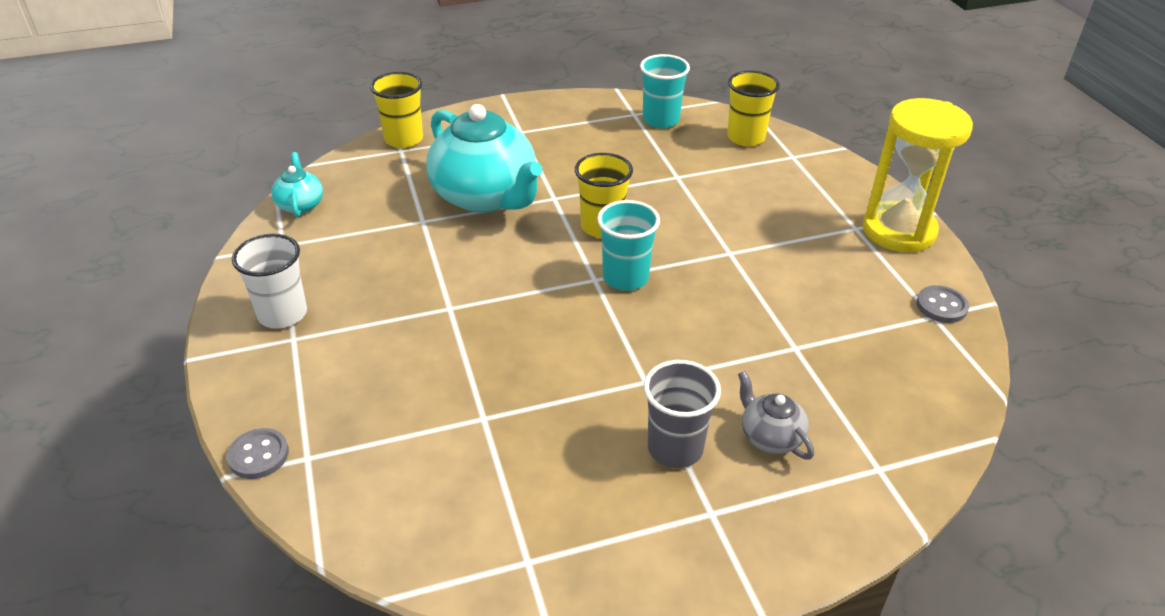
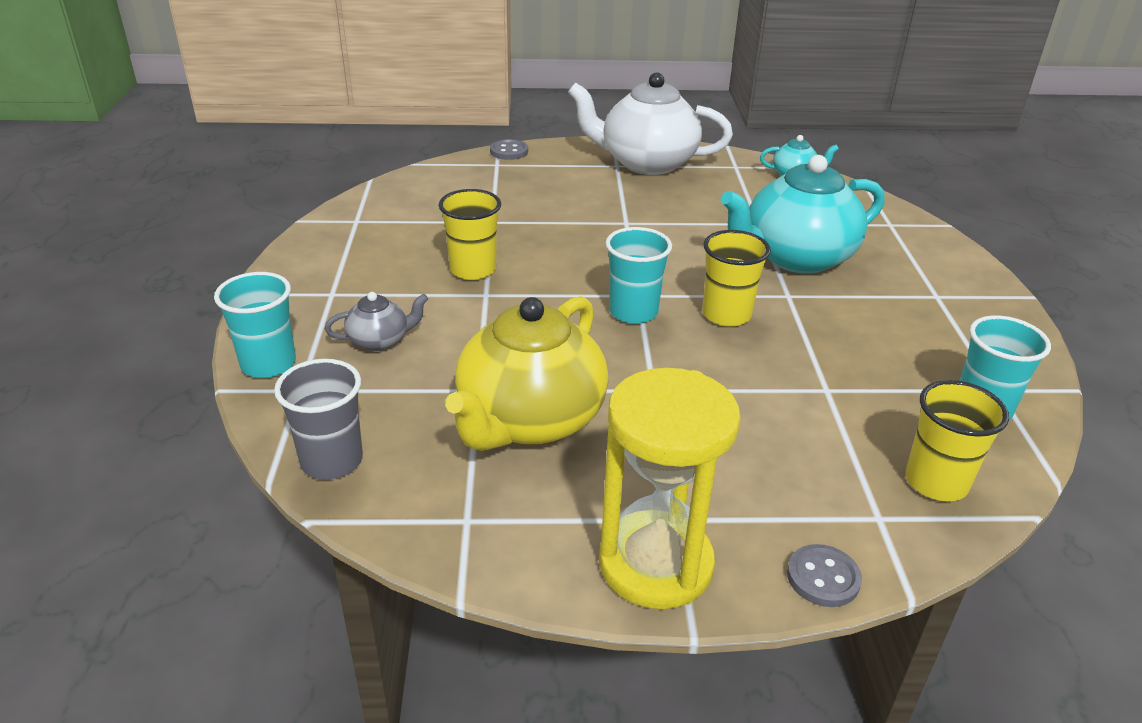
camera: 105 degrees right, 5 degrees down
white cup [232,234,307,328] -> white teapot [568,72,733,175]
yellow cup [370,72,423,148] -> yellow cup moved to [438,189,501,280]
grey cup [644,360,721,468] -> grey cup moved to [274,359,363,479]
grey button [916,285,969,323] -> grey button moved to [787,544,862,607]
none -> turquoise cup [214,272,296,378]
none -> yellow teapot [445,296,609,451]

